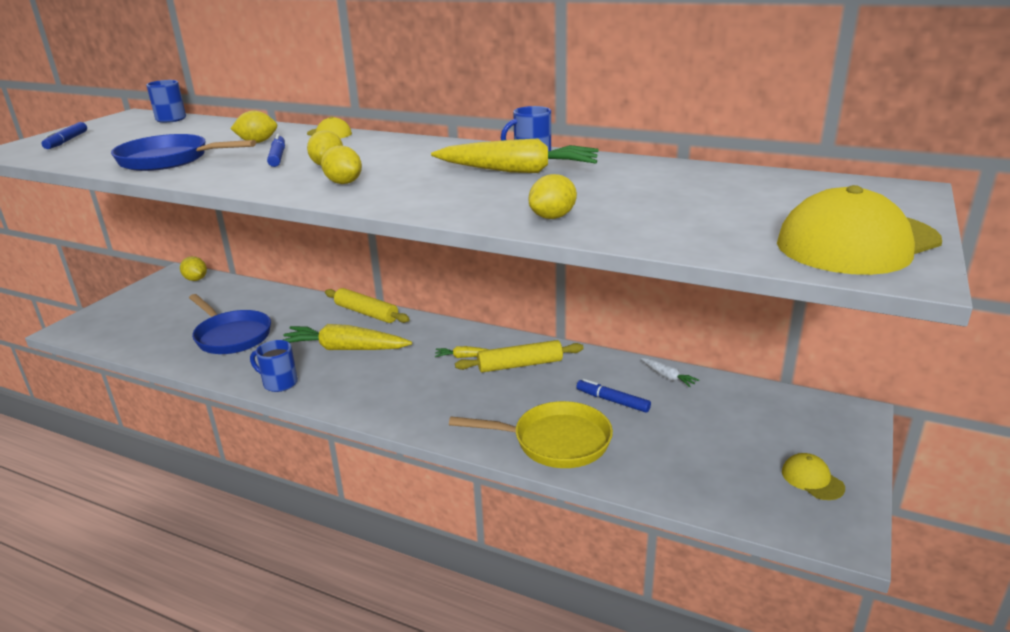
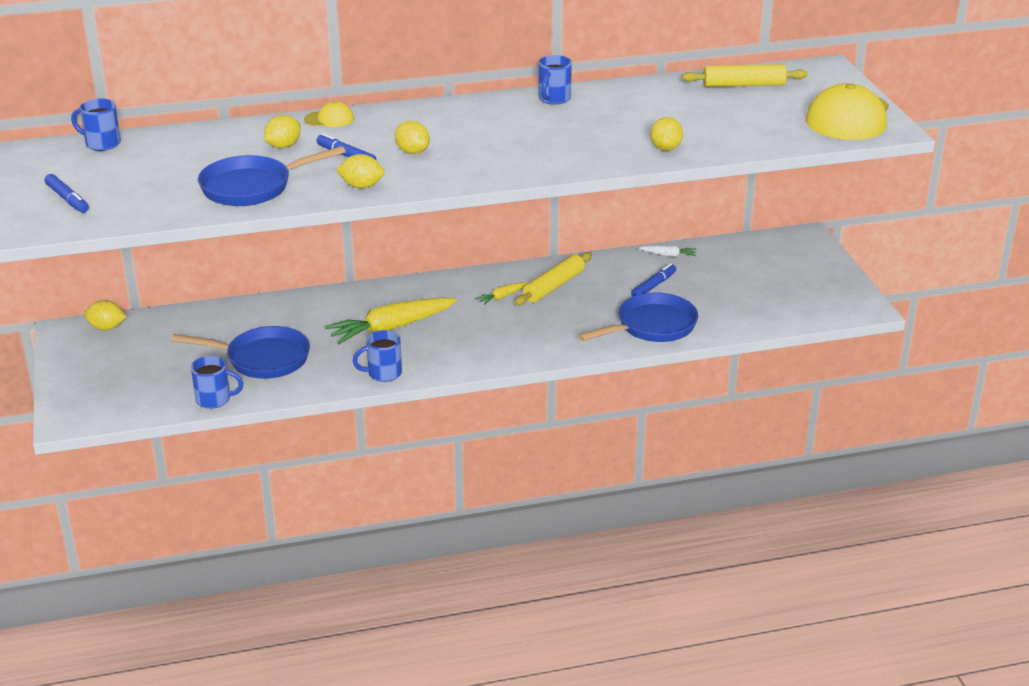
camera: 40 degrees left, 5 degrees up
yellow lemon [321,145,362,184] -> yellow lemon moved to [336,154,385,188]
yellow rolling pin [325,288,410,323] -> yellow rolling pin moved to [681,64,808,87]
yellow carrot [431,139,598,173] -> none
yellow pan [449,401,613,468] -> blue pan [578,292,698,342]
blue marker [577,379,651,413] -> blue marker turned 135 degrees clockwise [631,263,676,297]
yellow cap [782,453,845,500] -> none
none -> blue mug [191,356,243,409]

